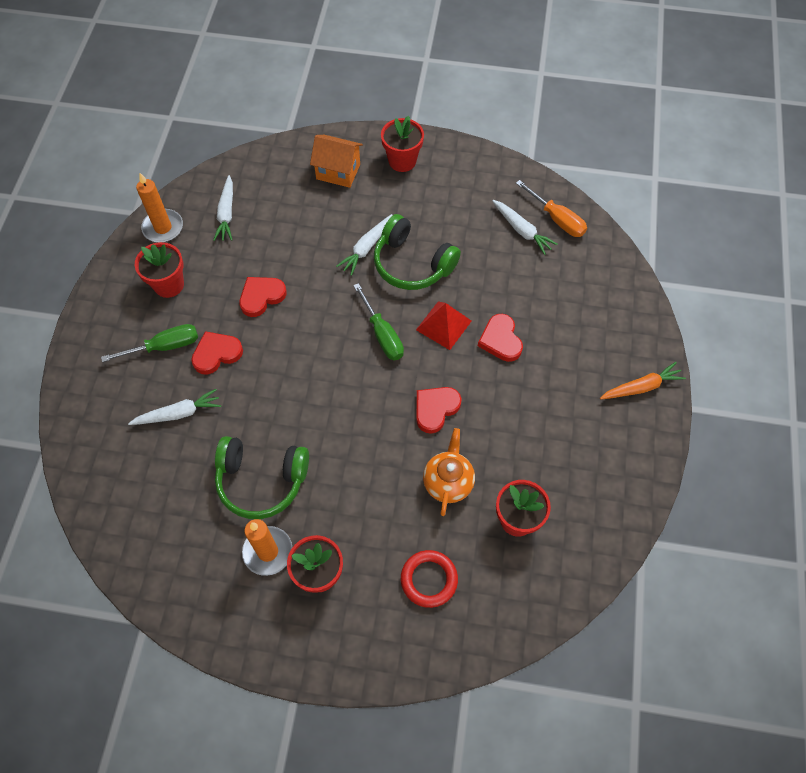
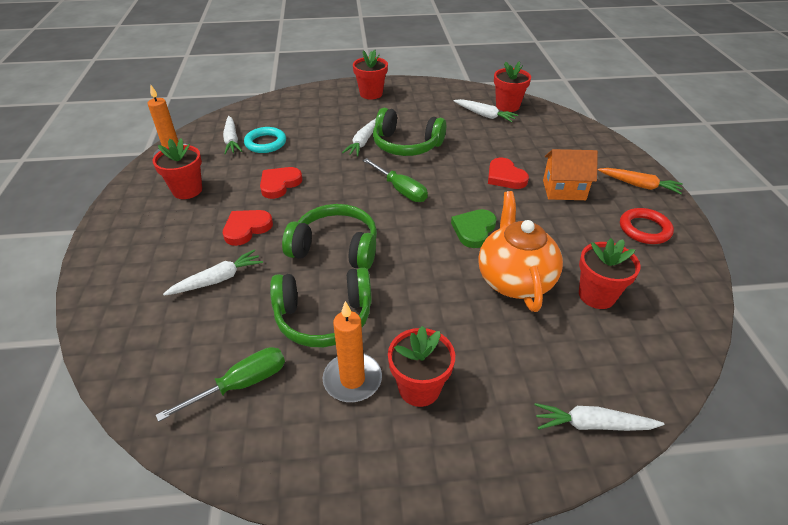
camera: 15 degrees left, 20 degrees down
green screwdriver [101,324,198,362] -> green screwdriver moved to [156,347,285,422]
orange house [310,135,363,188] -> orange house moved to [543,149,598,200]
red ring [401,550,458,608] -> red ring moved to [620,208,674,244]
red pyramid [416,301,471,350] -> none
red heart [416,387,462,434] -> green heart [451,209,497,248]
orange teapot [423,428,475,516] -> orange teapot [478,191,563,312], size x1.51
orange screwdriver [516,180,587,237] -> red flower pot [494,61,531,112]
orange carrot [600,362,686,400] -> orange carrot turned 60 degrees clockwise [598,168,683,194]
none -> turquoise ring [244,127,286,153]
none -> green headphones [282,204,377,269]
none -> white carrot [535,403,664,431]

